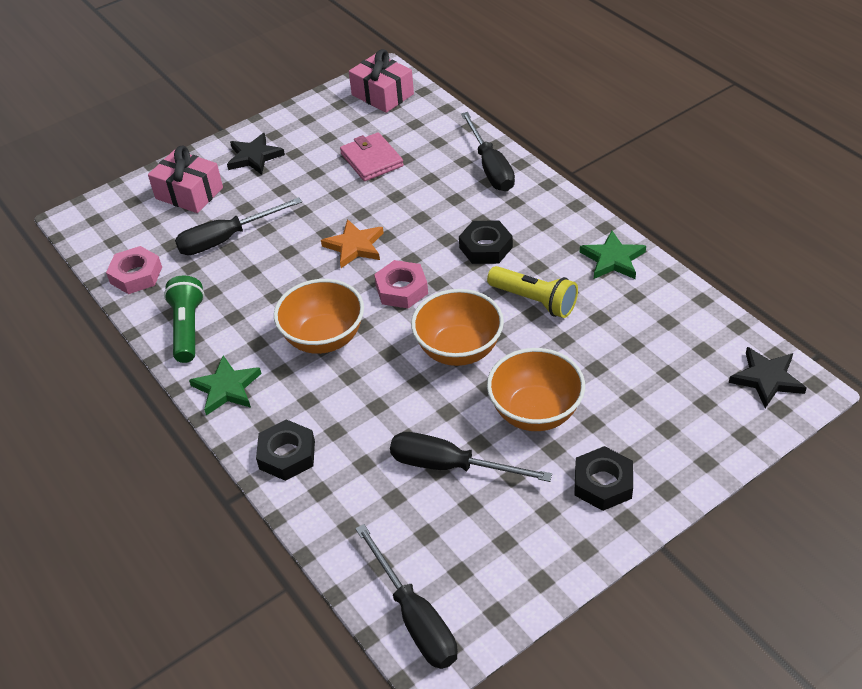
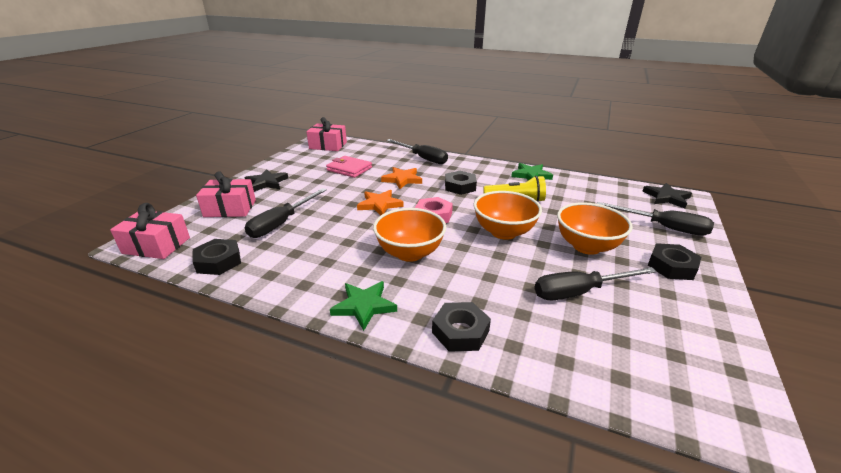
camera: 35 degrees left, 15 degrees down
pink nut [106,246,162,294] -> black nut [192,239,241,275]
green flashlight [164,275,204,363] -> none
black screwdriver [355,524,458,669] -> black screwdriver moved to [597,202,714,236]
none -> pink gift [110,203,190,259]
none -> orange star [381,167,422,189]

